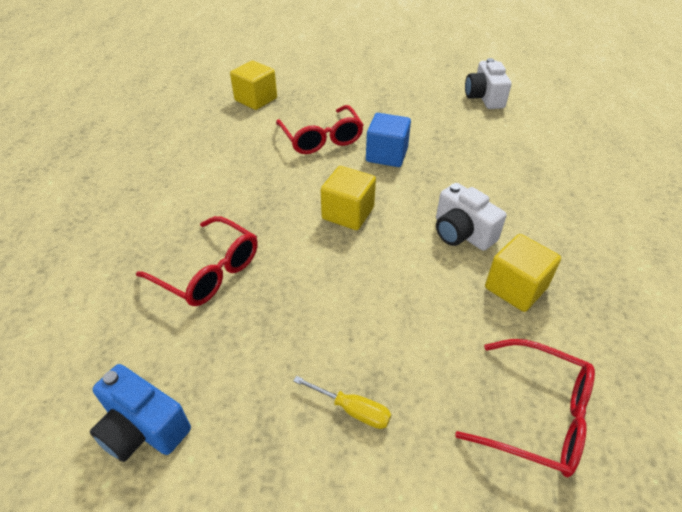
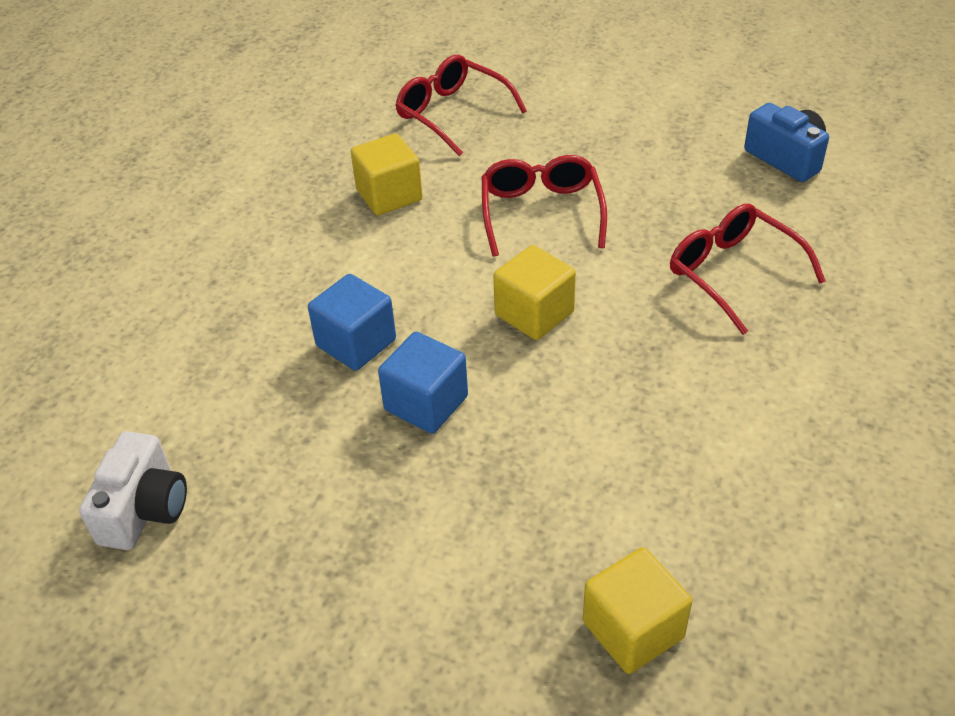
camera: 160 degrees left, 0 degrees up
red glasses [276,105,364,154] -> red glasses moved to [482,155,607,257]
yellow screwdriver [293,376,391,429] -> none
white camera [436,183,506,251] -> none
none -> blue cube [308,274,396,371]

